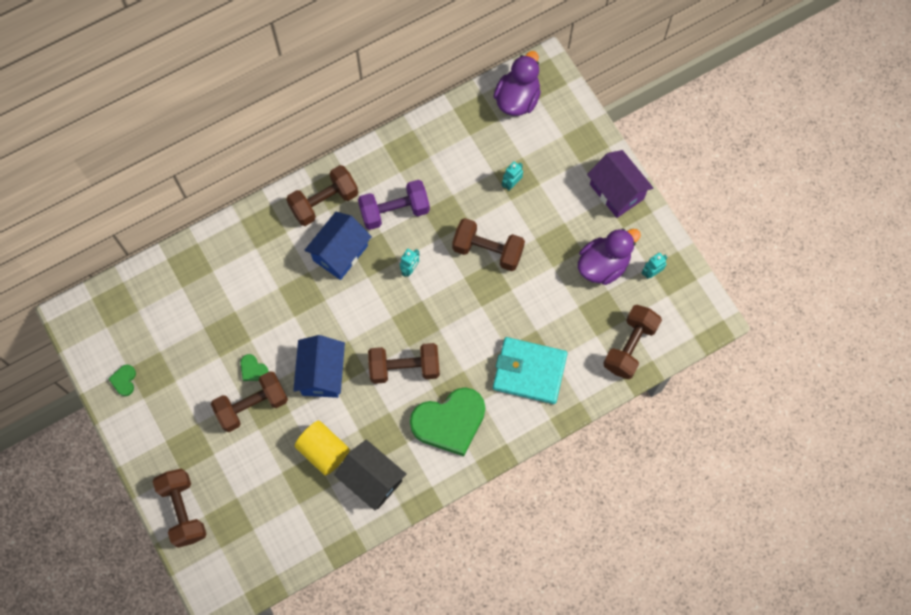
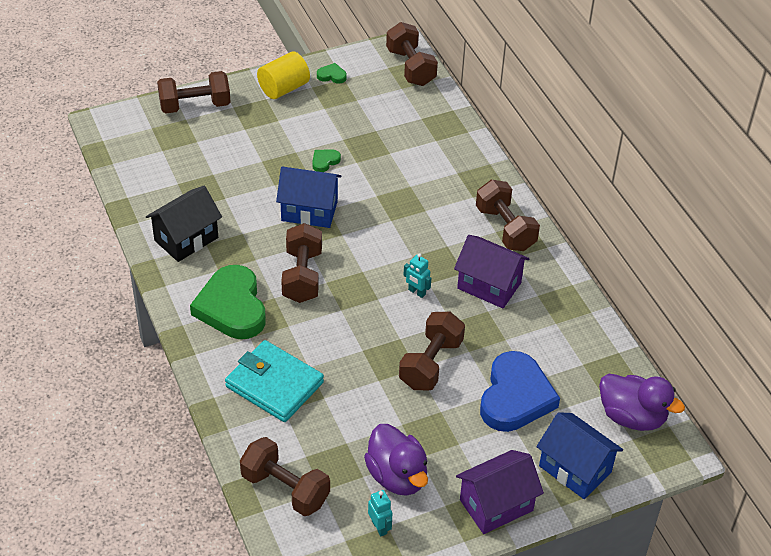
camera: 95 degrees right, 25 degrees down
brown dumbbell [211,371,288,432] -> brown dumbbell moved to [386,22,438,86]
yellow cylinder [295,421,350,475] -> yellow cylinder moved to [257,51,310,99]
blue house [304,212,372,280] -> blue house moved to [536,412,623,499]
purple dumbbell [358,180,430,230] -> purple house [454,235,530,309]
turquoise wallet [493,337,568,404] -> turquoise wallet turned 75 degrees counterclockwise [225,340,324,422]
turquoise robot [502,161,523,191] -> blue heart [480,351,560,432]

